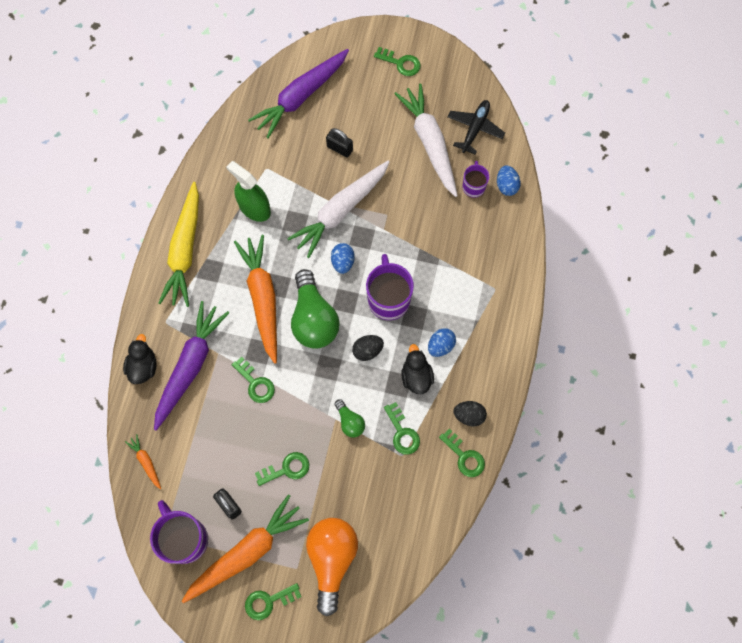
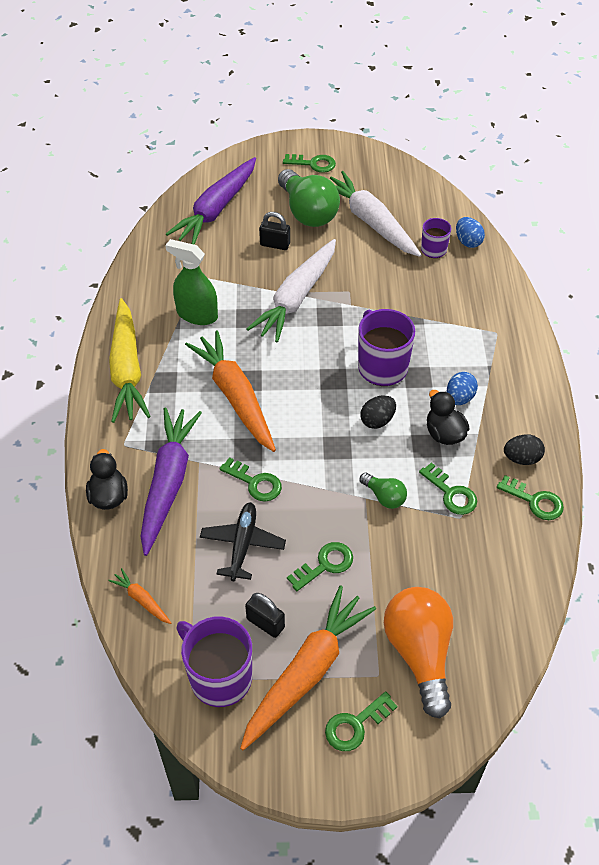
camera: 15 degrees left, 20 degrees down
green light bulb [291,269,340,349] -> green light bulb moved to [278,169,340,227]
blue egg [331,243,354,274] -> none
black plane [447,100,505,154] -> black plane moved to [200,502,286,581]

